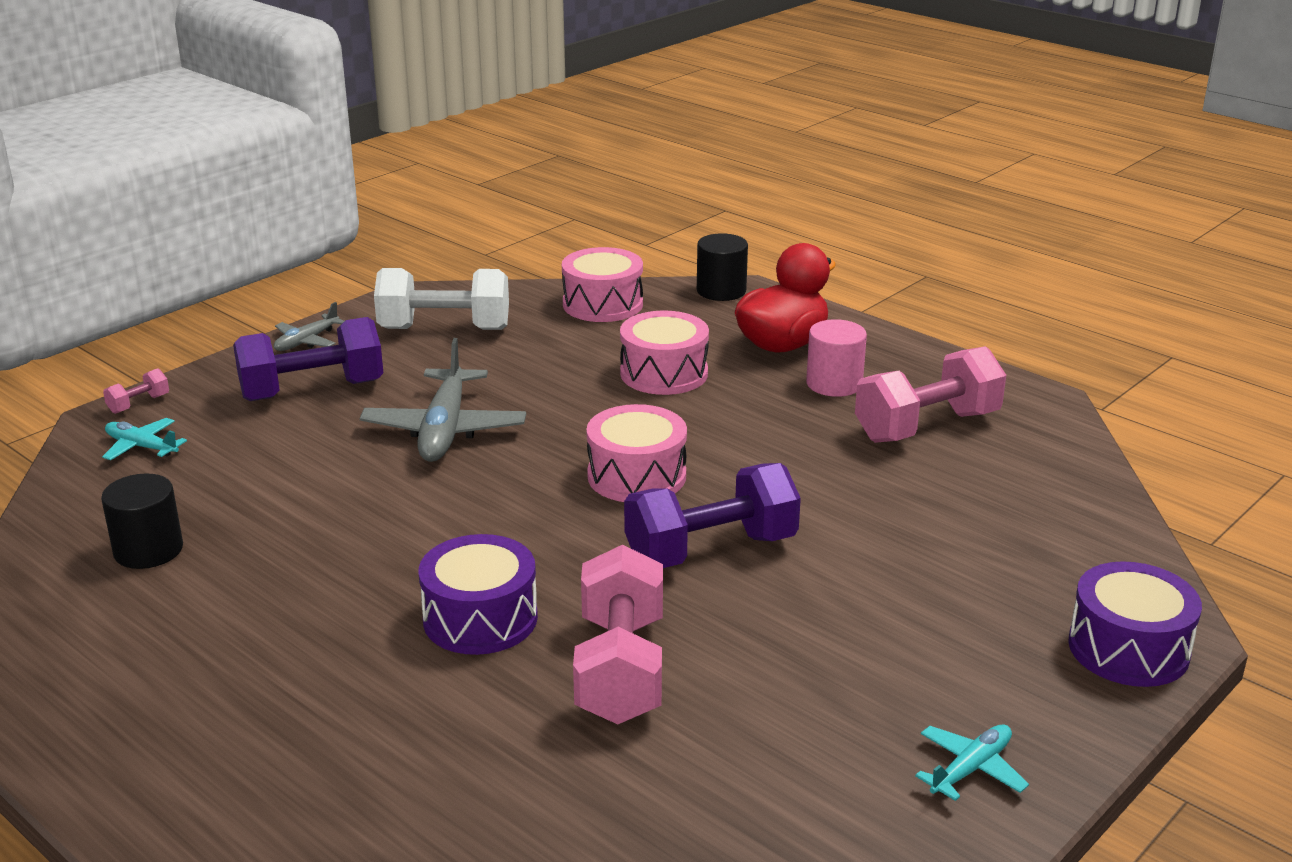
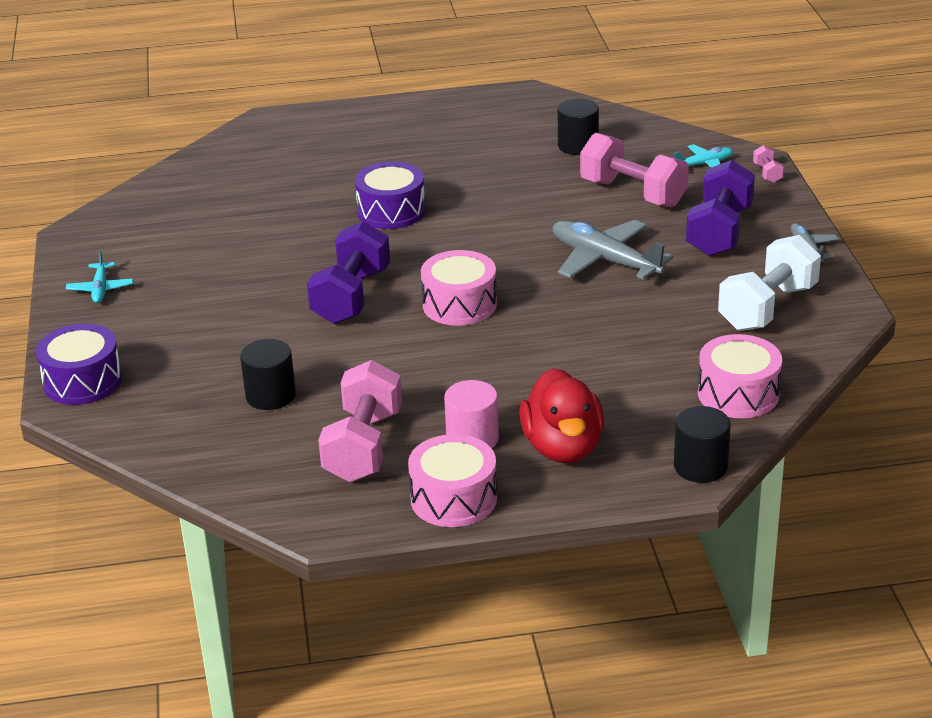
camera: 130 degrees right, 5 degrees up
pink dumbbell [573,545,663,724] -> pink dumbbell moved to [580,133,689,207]
pink drum [620,311,709,395] -> pink drum moved to [408,434,497,527]
none -> black cylinder [240,339,296,410]

